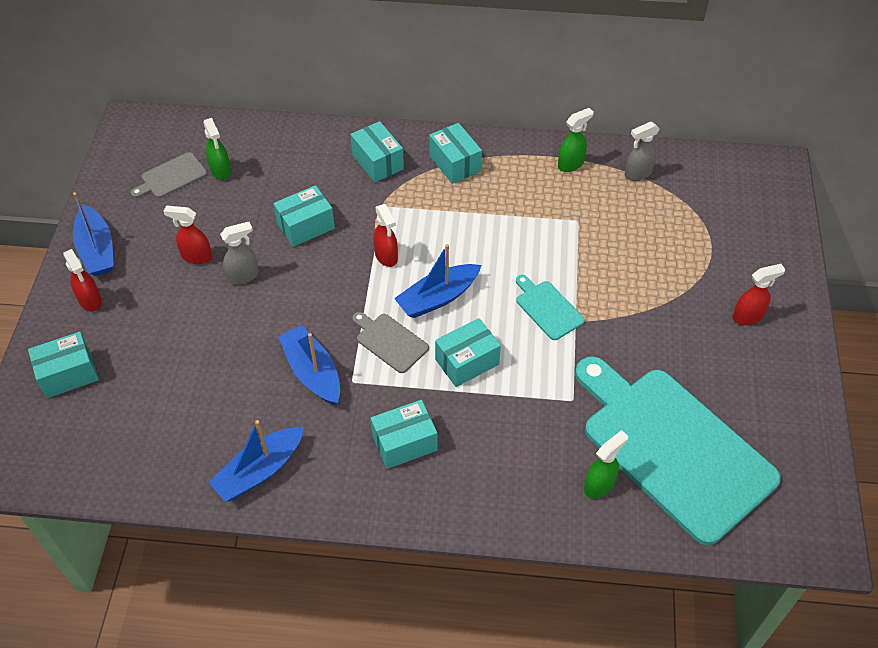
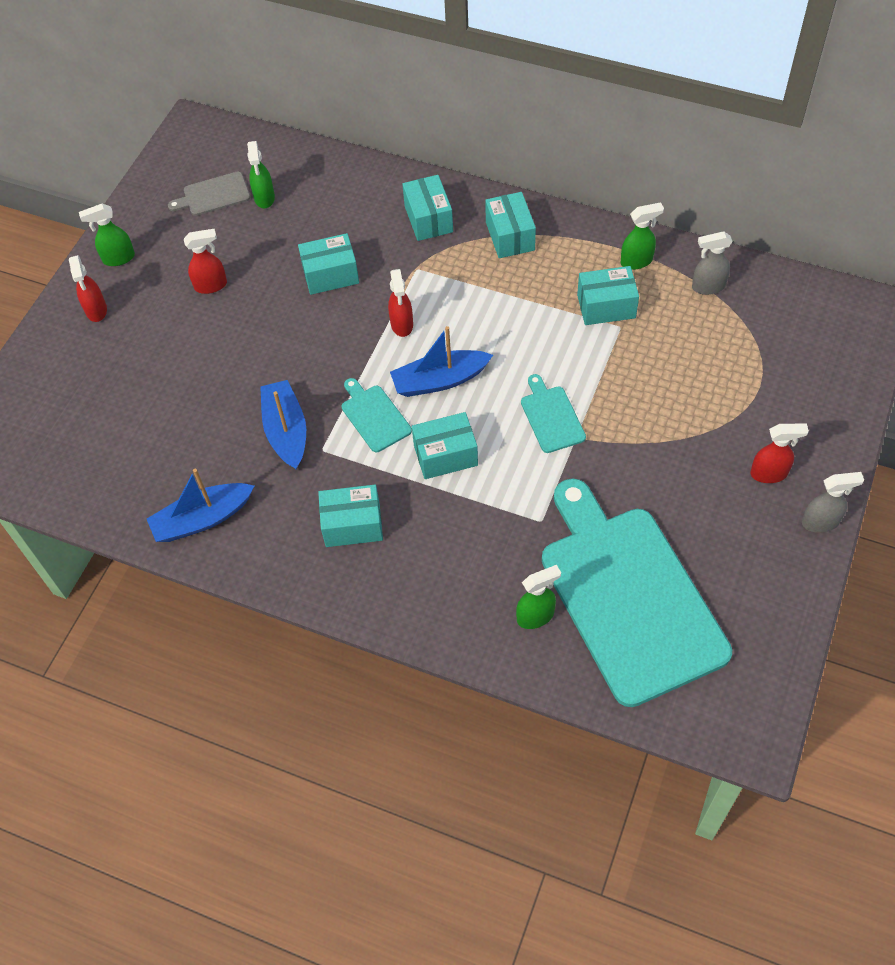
camera: 20 degrees right, 5 degrees up
turquoise box [28,332,99,398] -> turquoise box moved to [577,266,639,325]
blue boat [73,192,114,276] -> green spray bottle [79,204,135,266]
red spray bottle [163,206,212,264] -> red spray bottle turned 135 degrees clockwise [184,229,227,294]
grey spray bottle [220,222,259,285] -> grey spray bottle moved to [802,472,864,533]
grey cutting board [352,312,429,373] -> turquoise cutting board [342,378,412,452]

